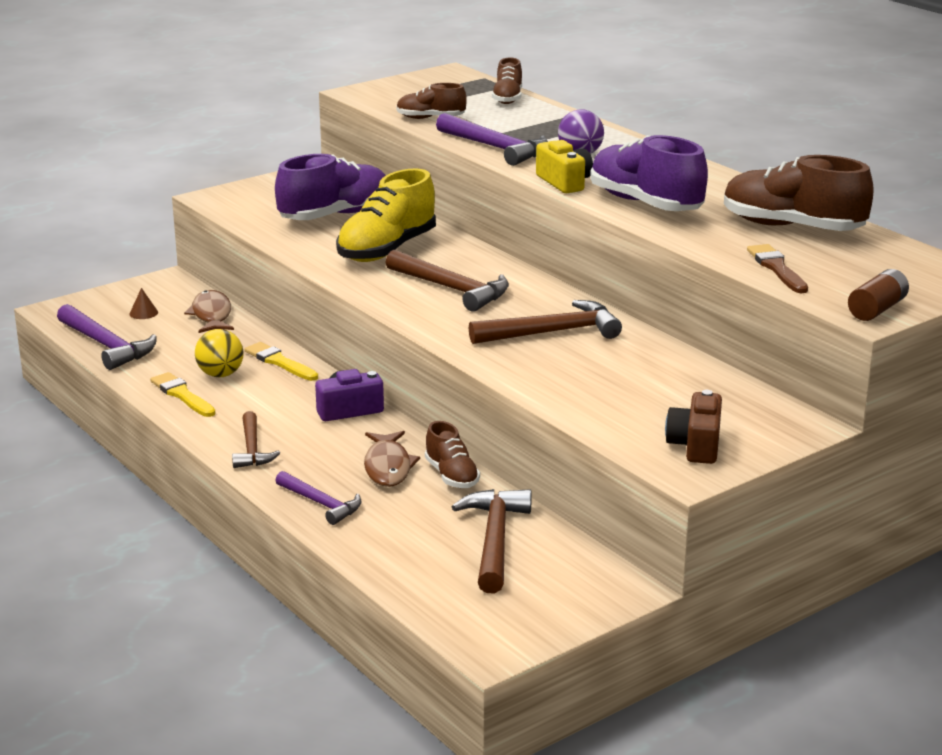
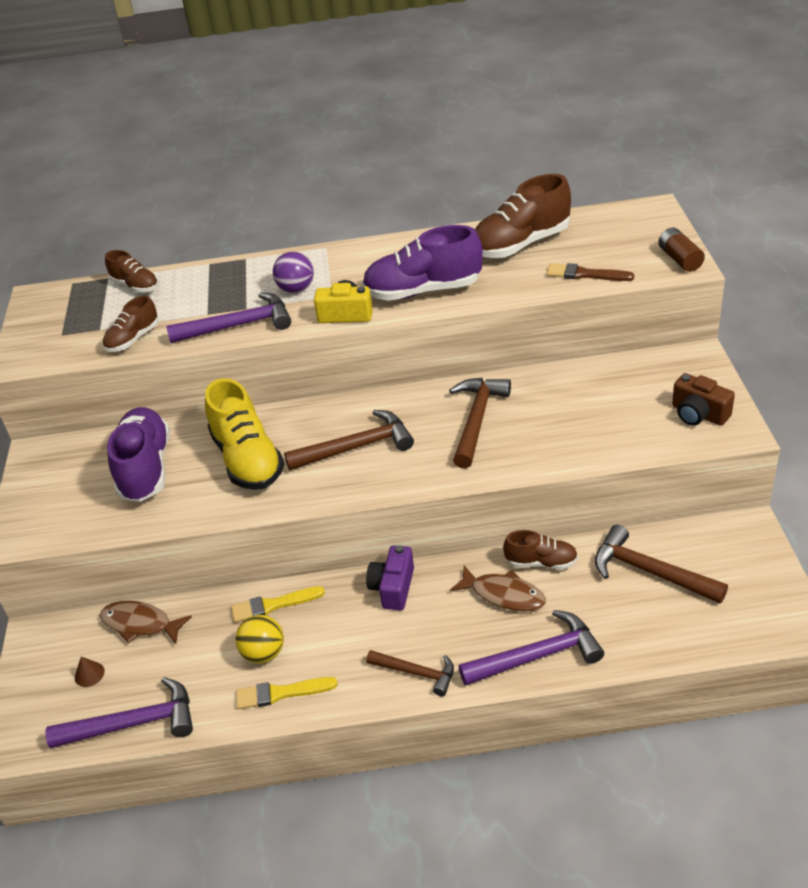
camera: 55 degrees left, 15 degrees up
purple hammer [275,471,362,525] -> purple hammer [459,610,604,686], size x1.56

